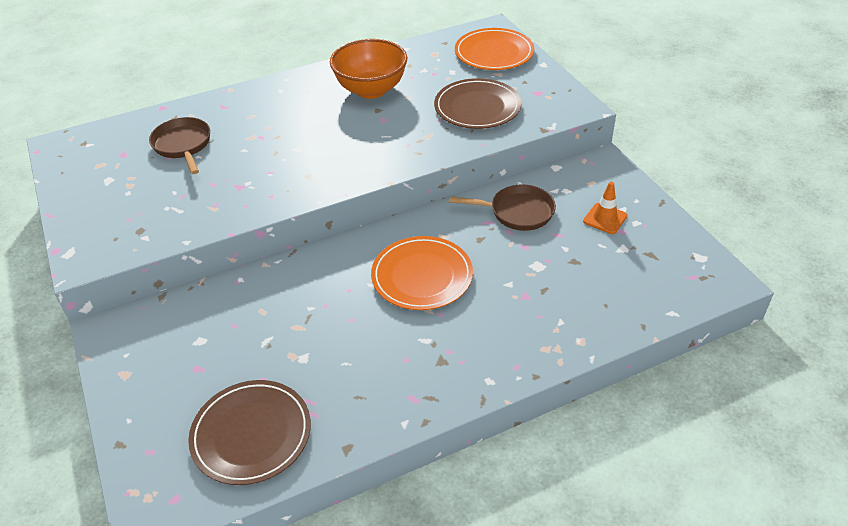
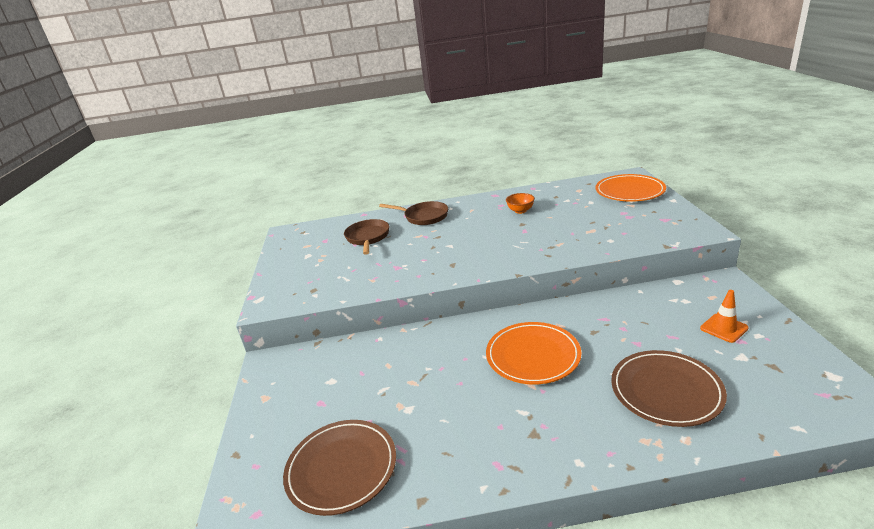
camera: 20 degrees right, 15 degrees down
orange bowl [330,39,407,99] -> orange bowl [506,193,535,214], size x0.47
brown plate [434,78,521,129] -> brown plate moved to [611,350,727,427]
brown pan [449,185,556,231] -> brown pan moved to [379,201,448,225]

